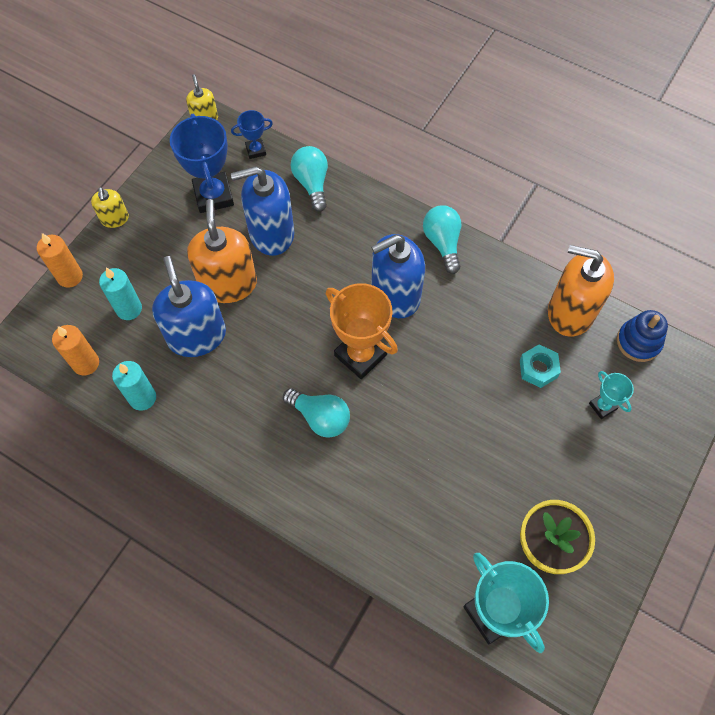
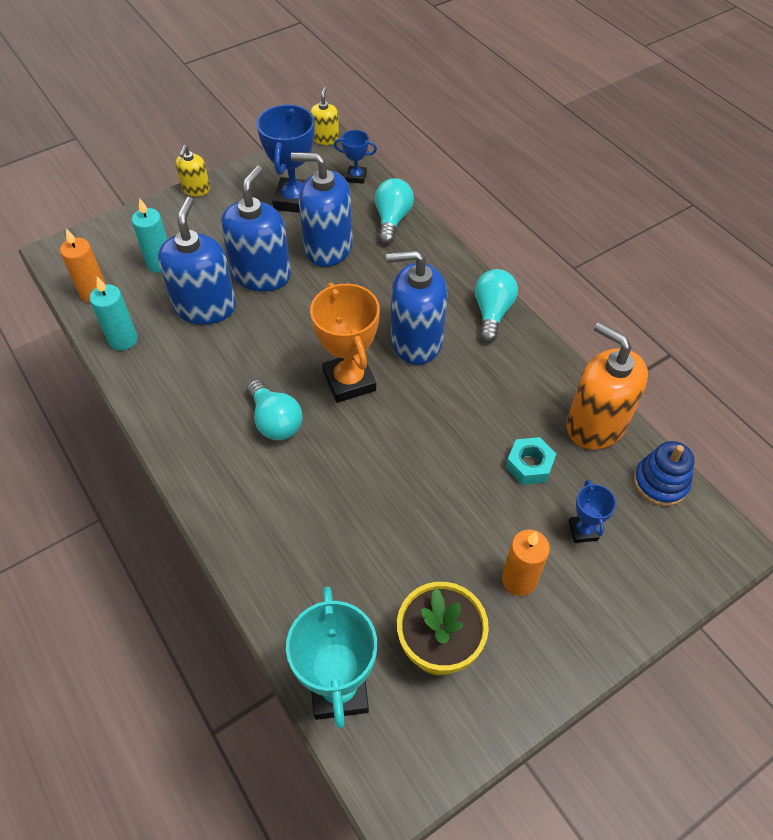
camera: 25 degrees right, 10 degrees down
orange candle [37,233,83,288] -> orange candle moved to [502,530,550,596]
orange soap dispenser [187,199,257,303] -> blue soap dispenser [221,166,291,292]
turquoise trophy [589,371,634,419] -> blue trophy [569,480,616,543]

